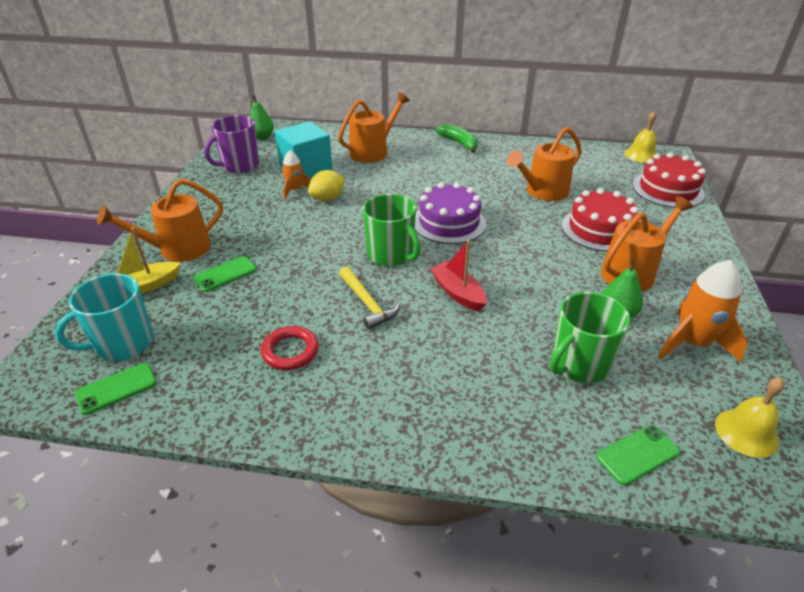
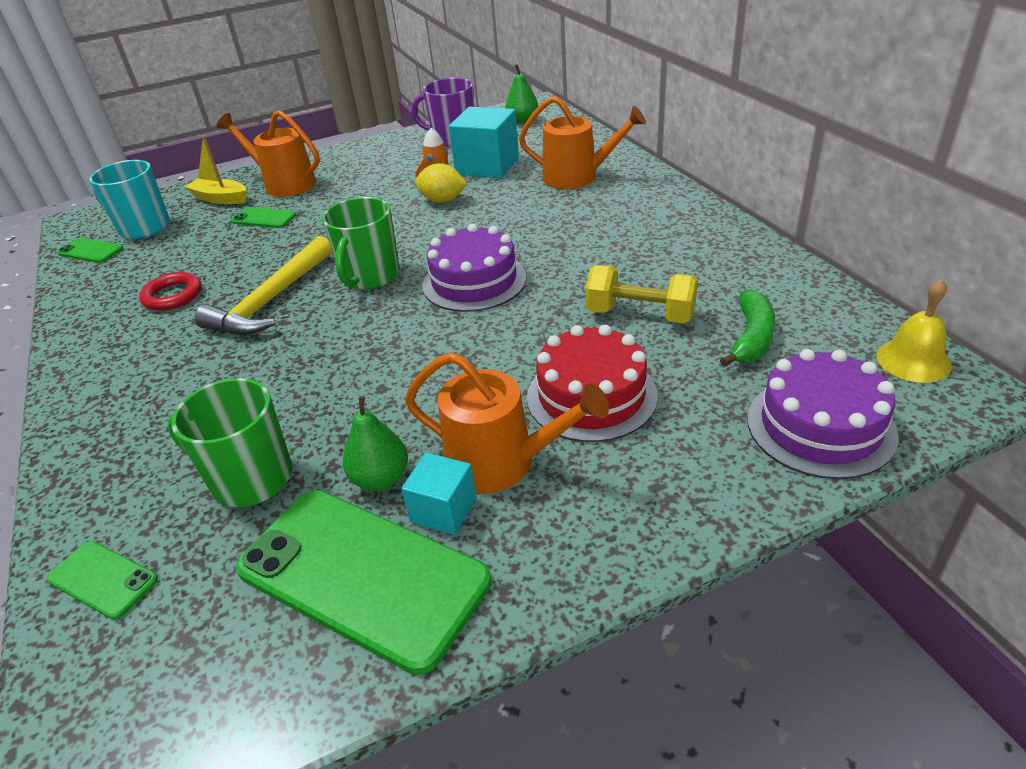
camera: 60 degrees right, 0 degrees up
yellow hammer [339,267,400,330] -> yellow hammer [195,236,333,335], size x1.53
red boat [430,240,487,311] -> none
green banana [436,124,478,153] -> green banana moved to [720,289,775,367]
orange watering can [507,127,582,201] -> yellow dumbbell [585,265,698,324]
red cake [633,152,706,208] -> purple cake [747,349,898,479]
orange rocket [658,260,748,363] -> green phone [236,490,491,675]
yellow bell [715,378,785,458] -> none
none -> turquoise cube [401,453,477,535]

